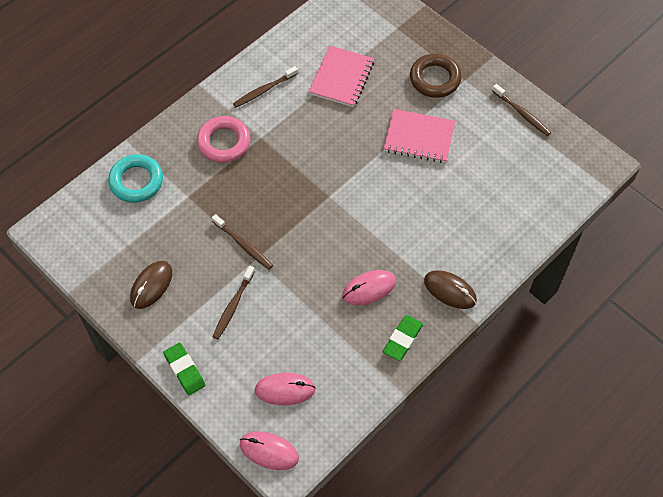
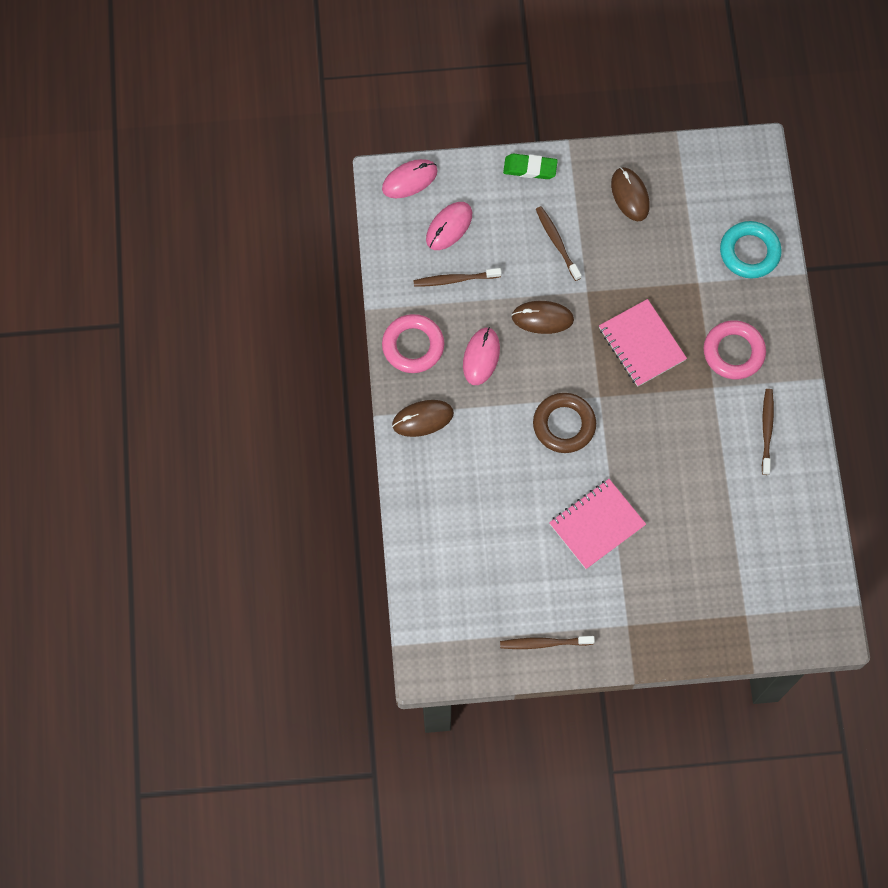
camera: 130 degrees right, 10 degrees up
brown toothbrush [212,214,273,269] -> brown toothbrush moved to [413,268,502,287]
pink notebook [308,46,374,107] -> pink notebook moved to [599,299,687,387]
green eraser [383,315,423,361] -> pink ring [382,314,444,373]
brown ring [410,54,462,98] -> brown ring moved to [533,393,596,453]
none -> brown mouse [512,301,574,334]

